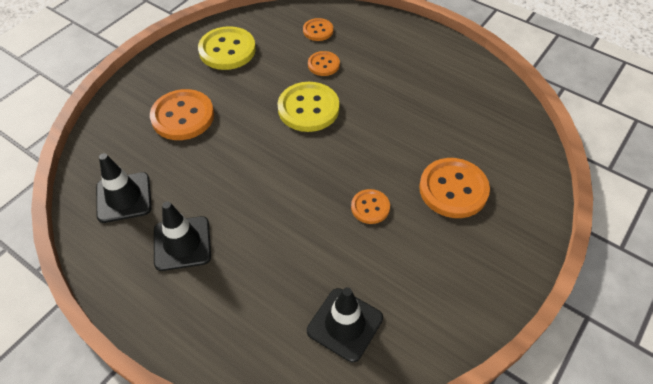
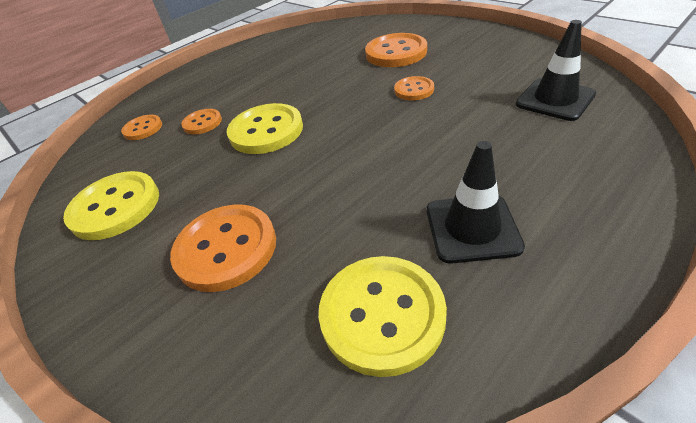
camera: 75 degrees left, 10 degrees down
black traffic cone [96,153,152,223] -> yellow button [319,256,447,377]

